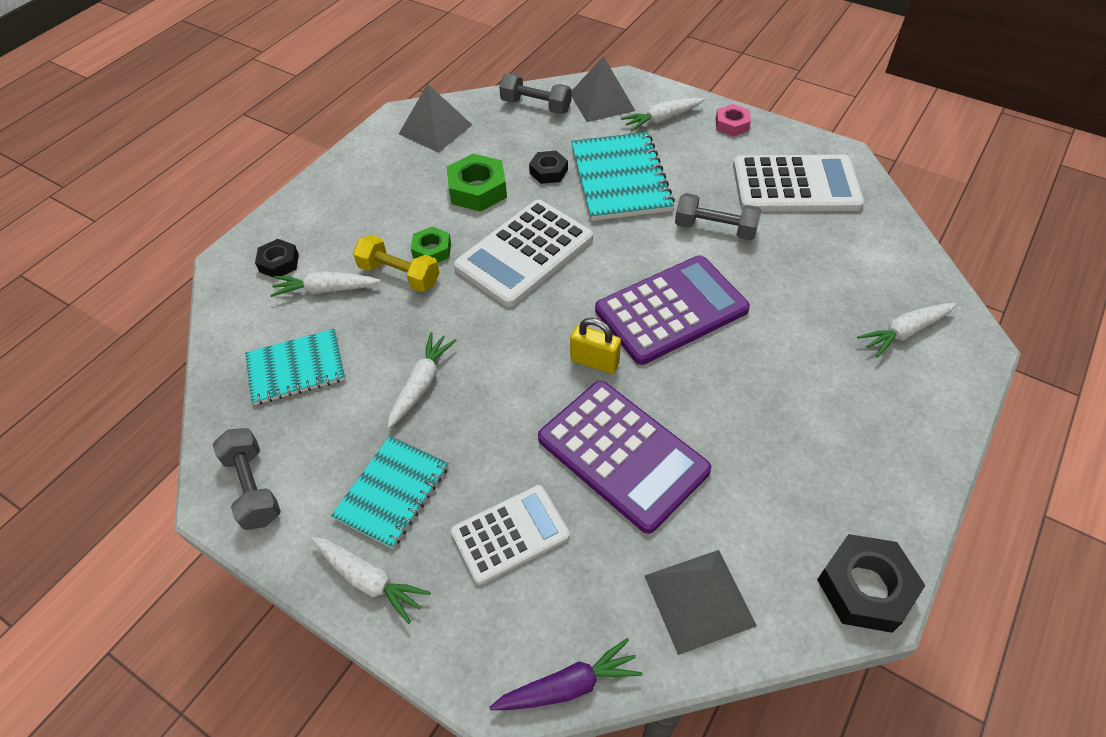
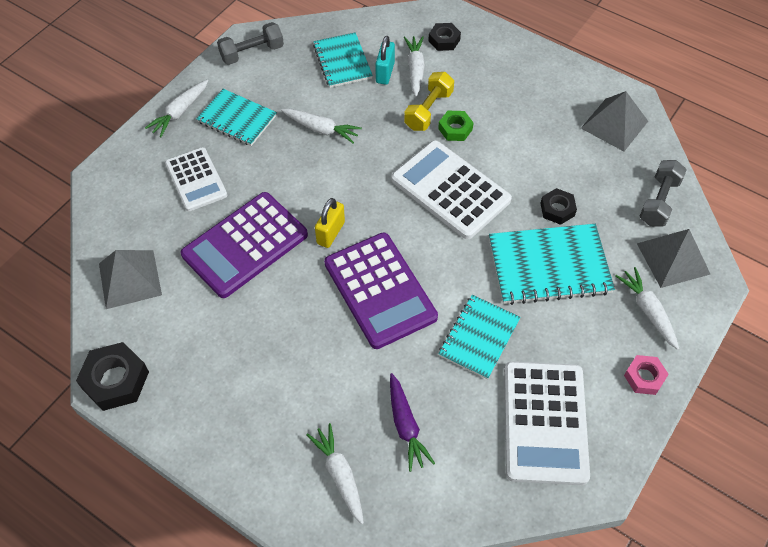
camera: 90 degrees right, 5 degrees up
green nut [447,154,507,212] -> none
purple carrot [489,638,642,710] -> purple carrot moved to [390,373,435,472]
grey dumbbell [675,193,762,240] -> turquoise notebook [438,295,521,379]
none -> turquoise padlock [376,36,395,85]

